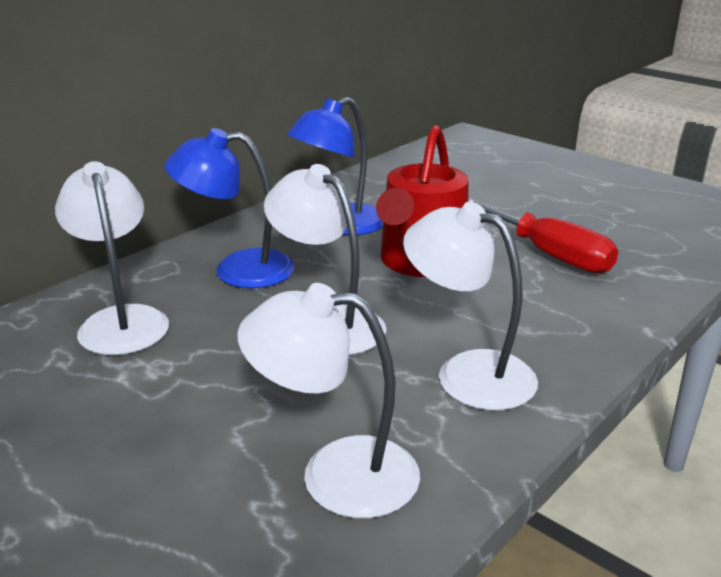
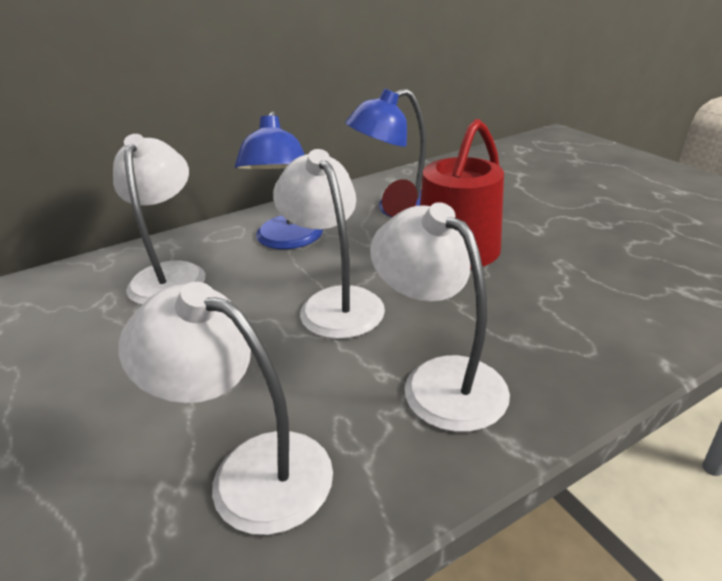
camera: 20 degrees right, 5 degrees up
blue lamp [164,128,295,288] -> blue lamp turned 105 degrees counterclockwise [235,111,323,249]
red screwdriver [469,199,618,274] -> none

